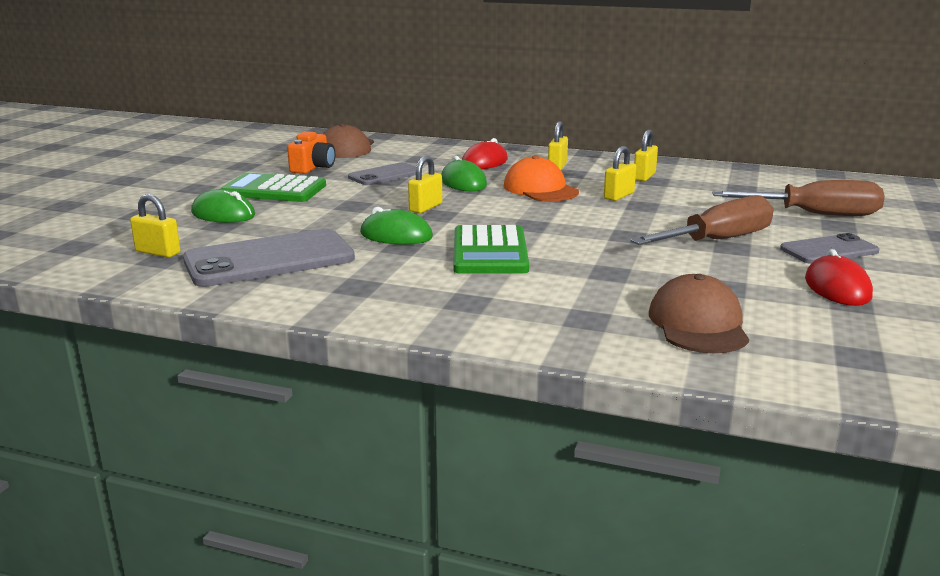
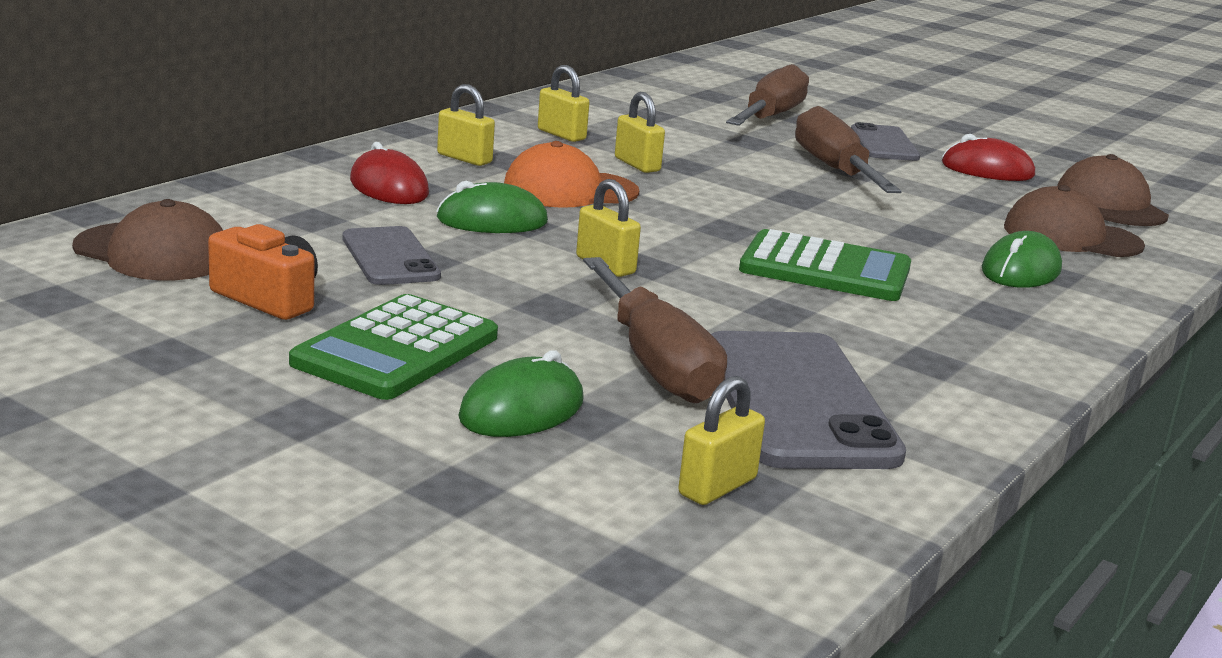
camera: 75 degrees left, 0 degrees up
green mouse [360,207,433,245] -> green mouse moved to [982,231,1062,288]
none -> brown screwdriver [583,257,727,404]
none -> brown cap [1057,154,1169,226]

